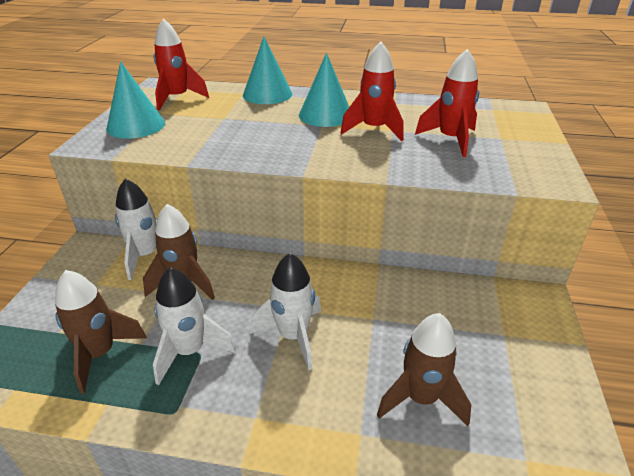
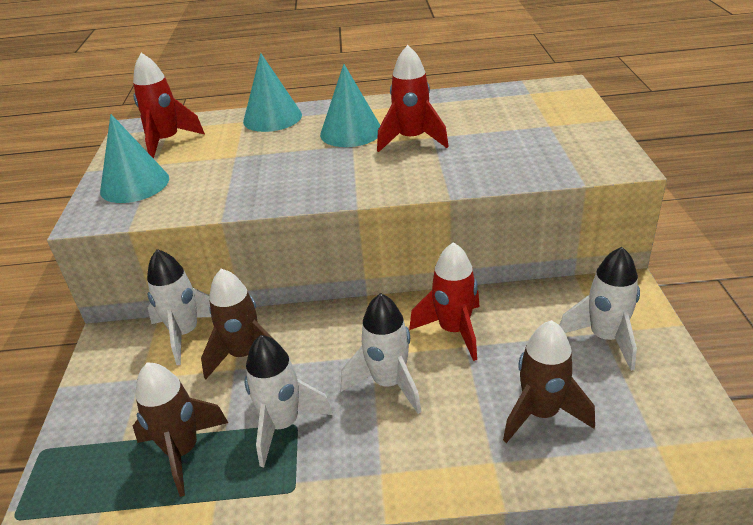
camera: 10 degrees left, 0 degrees up
red rocket [415,49,479,157] -> red rocket moved to [409,242,480,361]
none -> white rocket [559,247,640,371]

